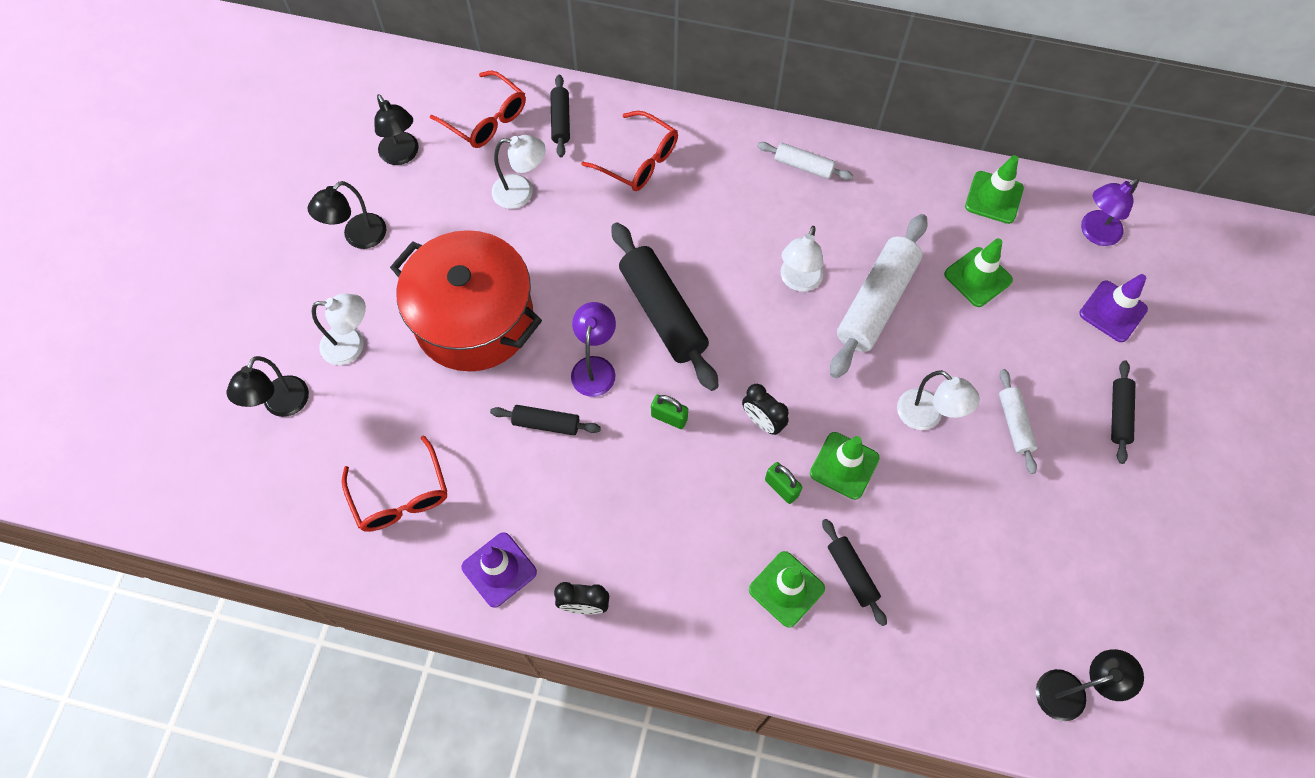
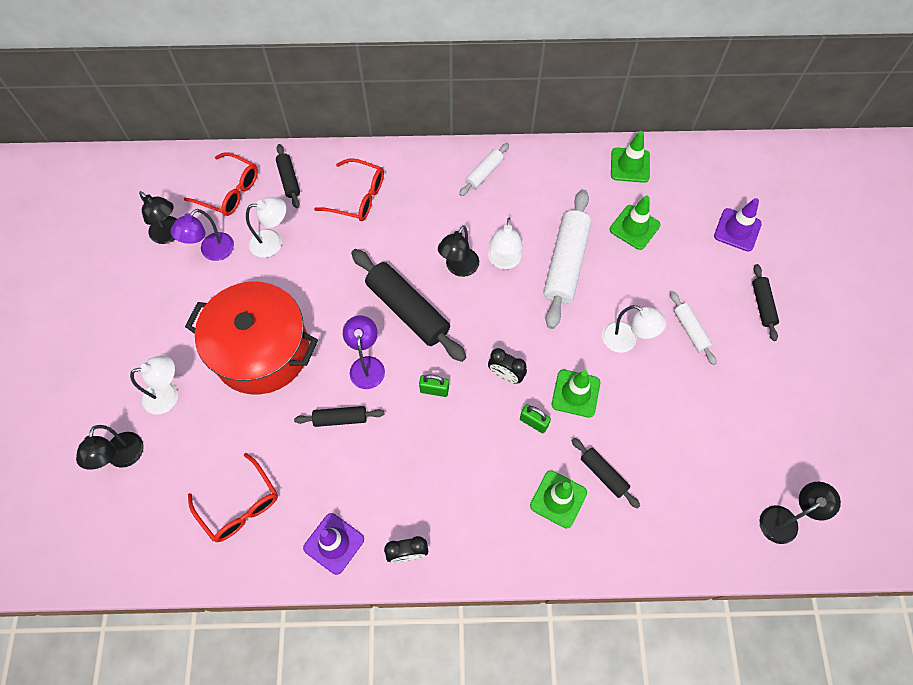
camera: 15 degrees left, 0 degrees up
black lamp [307,181,386,249] -> black lamp moved to [438,225,479,277]
white rolling pin [757,142,853,180] -> white rolling pin turned 60 degrees counterclockwise [459,143,509,196]
purple lamp [1081,178,1139,246] -> purple lamp moved to [171,209,234,261]

